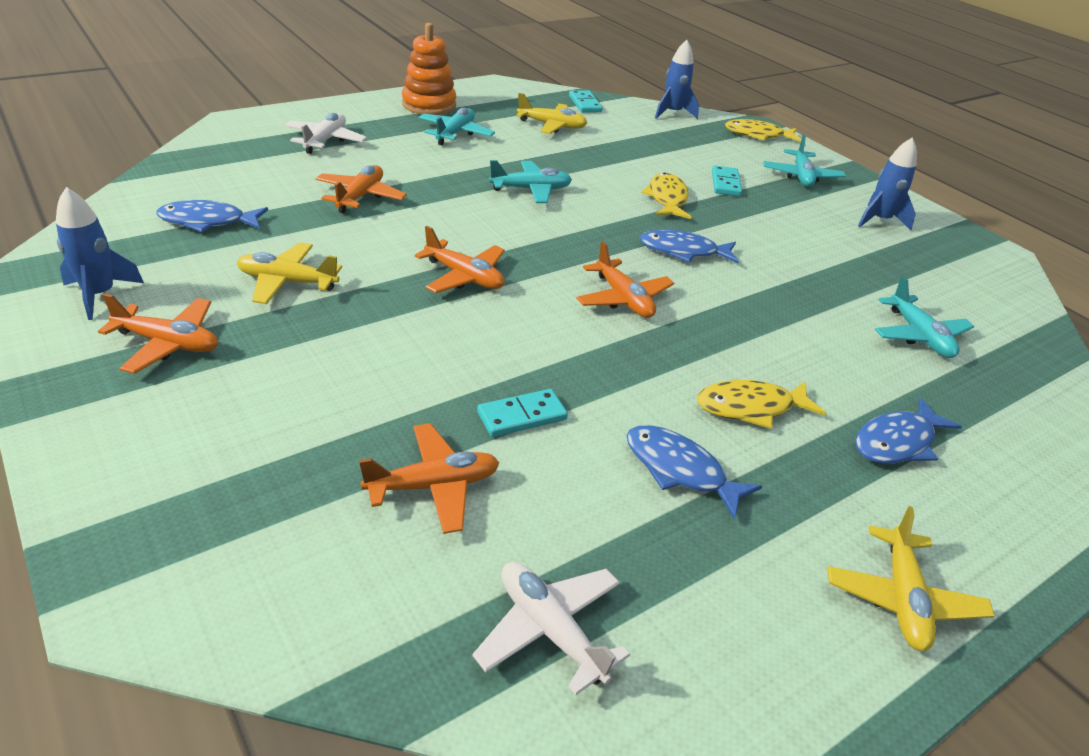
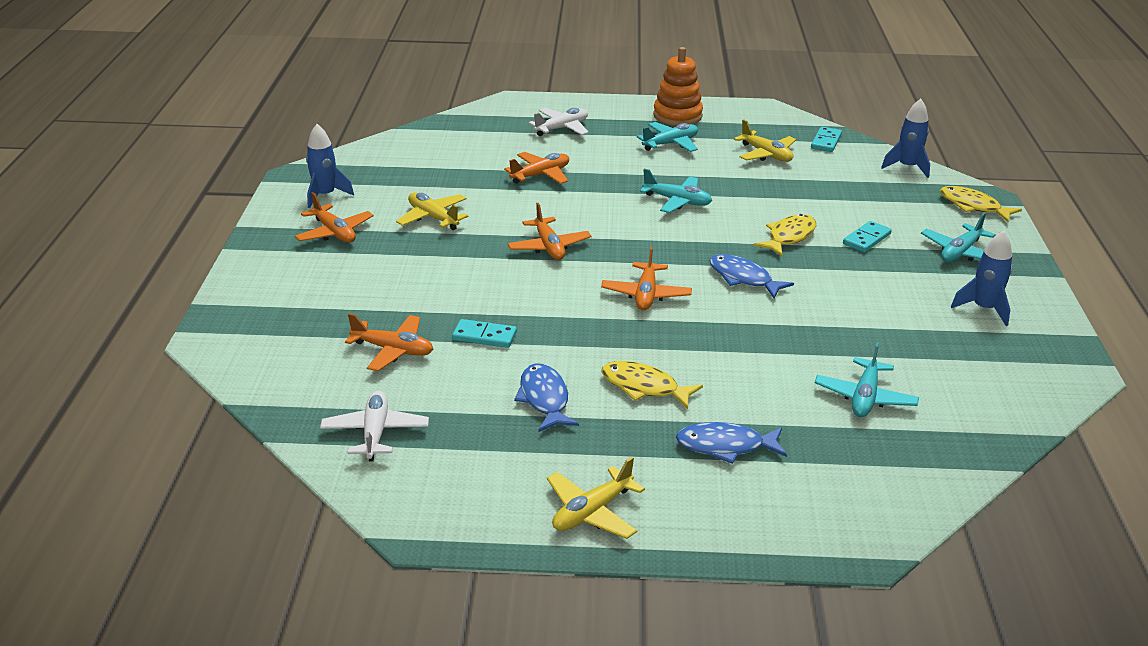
camera: 40 degrees right, 5 degrees down
blue fish [157,200,268,232] -> none

